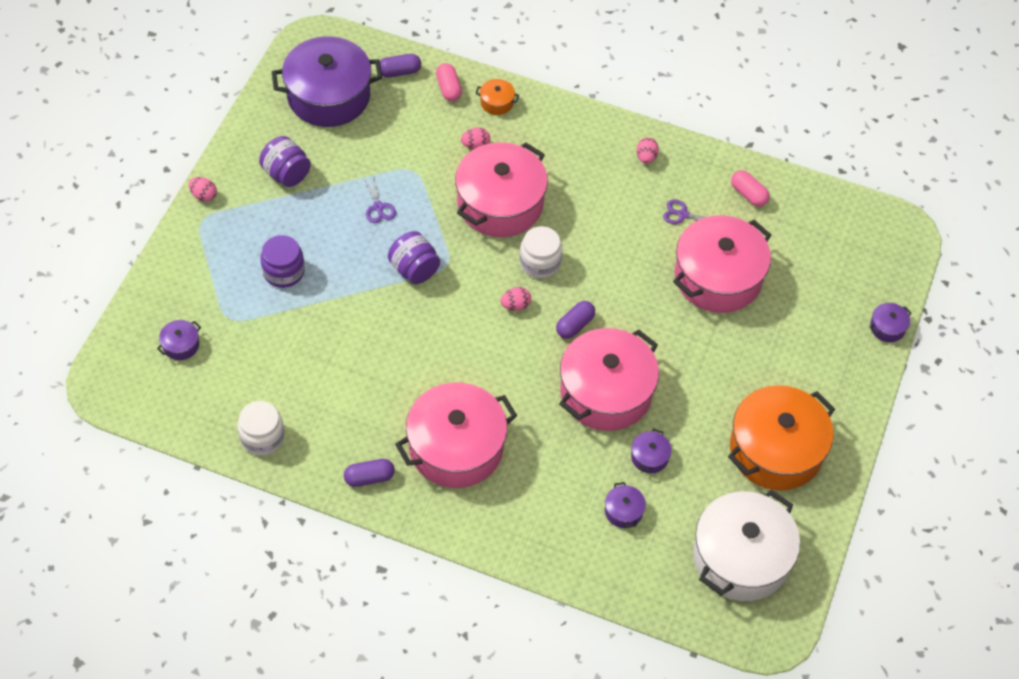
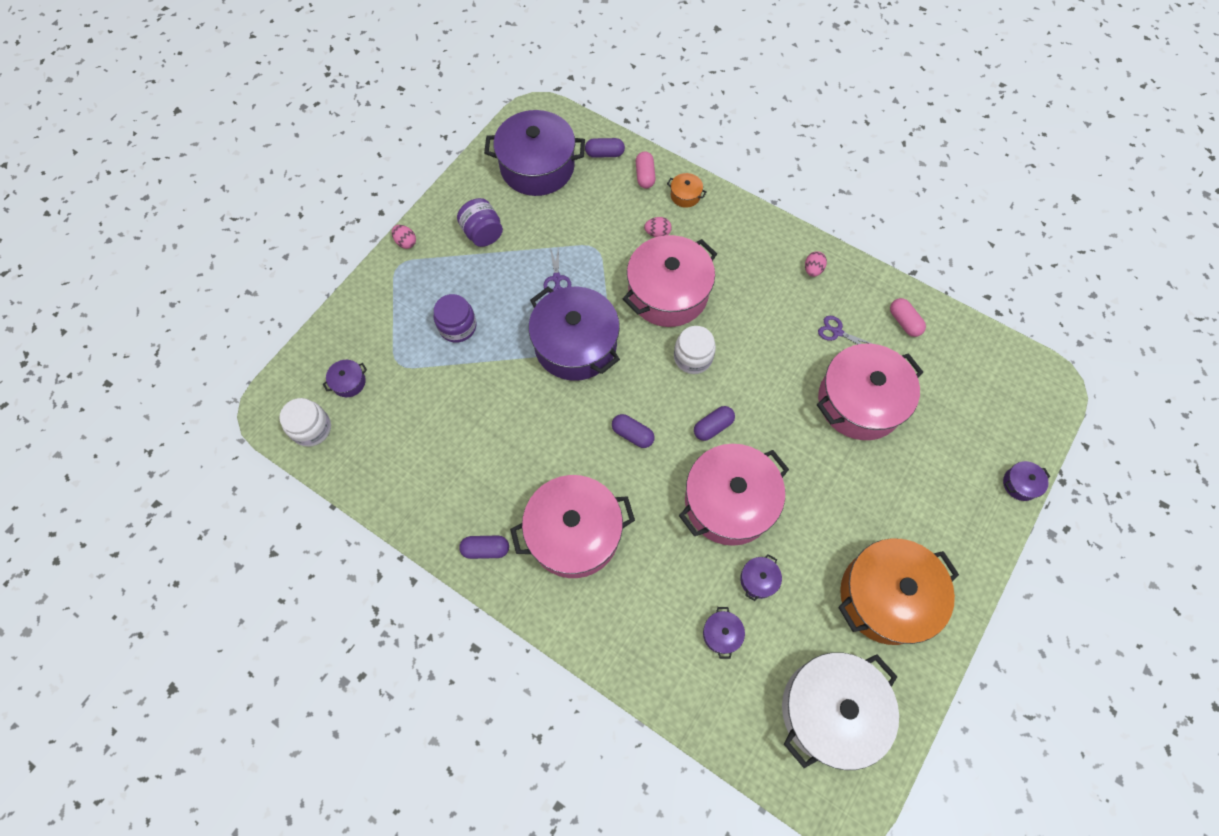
camera: 15 degrees right, 10 degrees up
white jar [237,401,285,456] -> white jar moved to [279,398,331,447]
purple jar [388,231,440,284] -> purple pot [529,287,620,381]
pink egg [500,287,531,311] -> none
none -> purple capsule [612,414,655,448]

